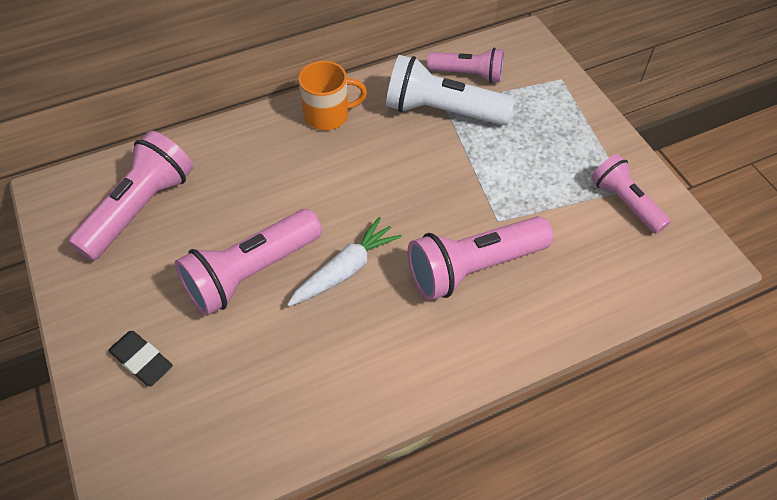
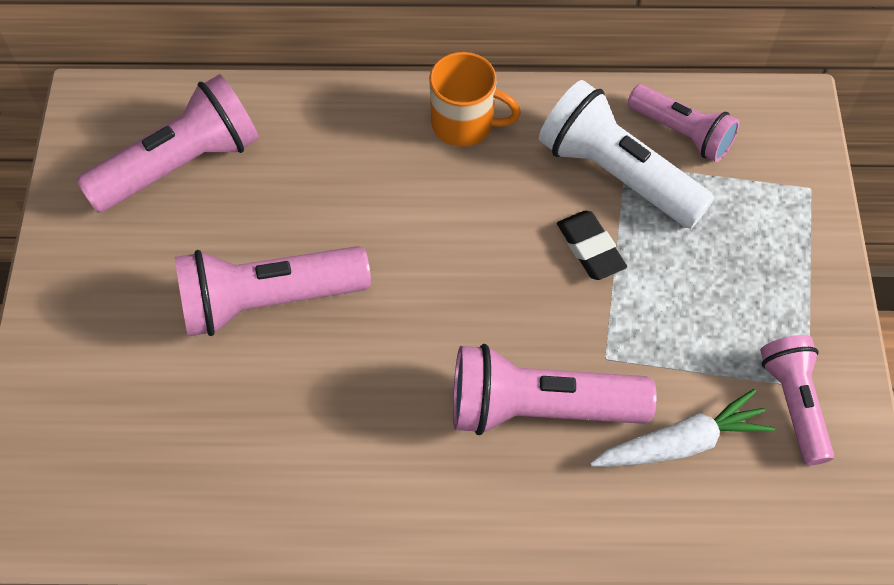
camera: 25 degrees right, 5 degrees up
black eraser [109,331,173,386] -> black eraser moved to [557,211,627,280]
white carrot [287,217,402,306] -> white carrot moved to [590,389,775,467]

